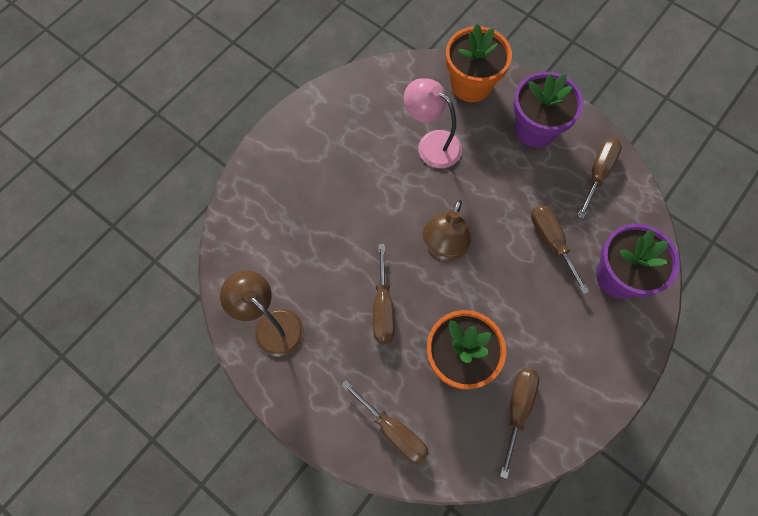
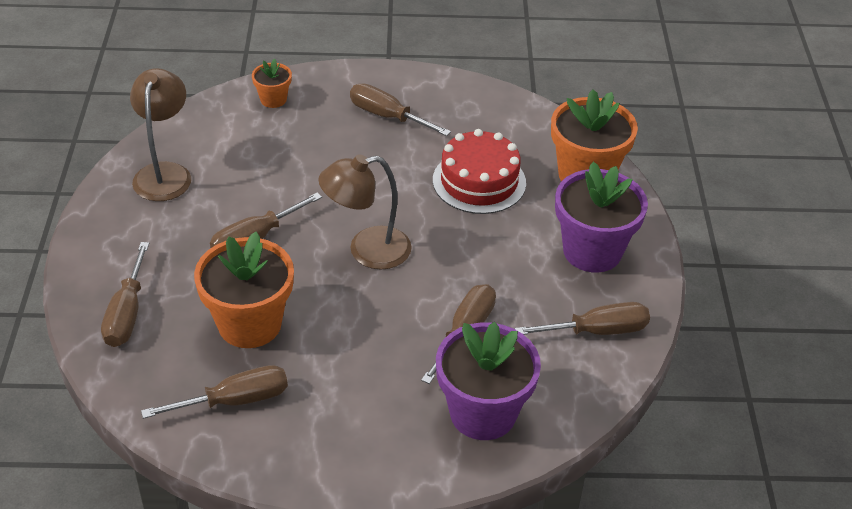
camera: 50 degrees right, 25 degrees down
pink lamp [404,78,462,168] -> red cake [433,129,526,214]
none -> orange flower pot [252,59,292,108]
none -> brown screwdriver [350,83,451,136]

